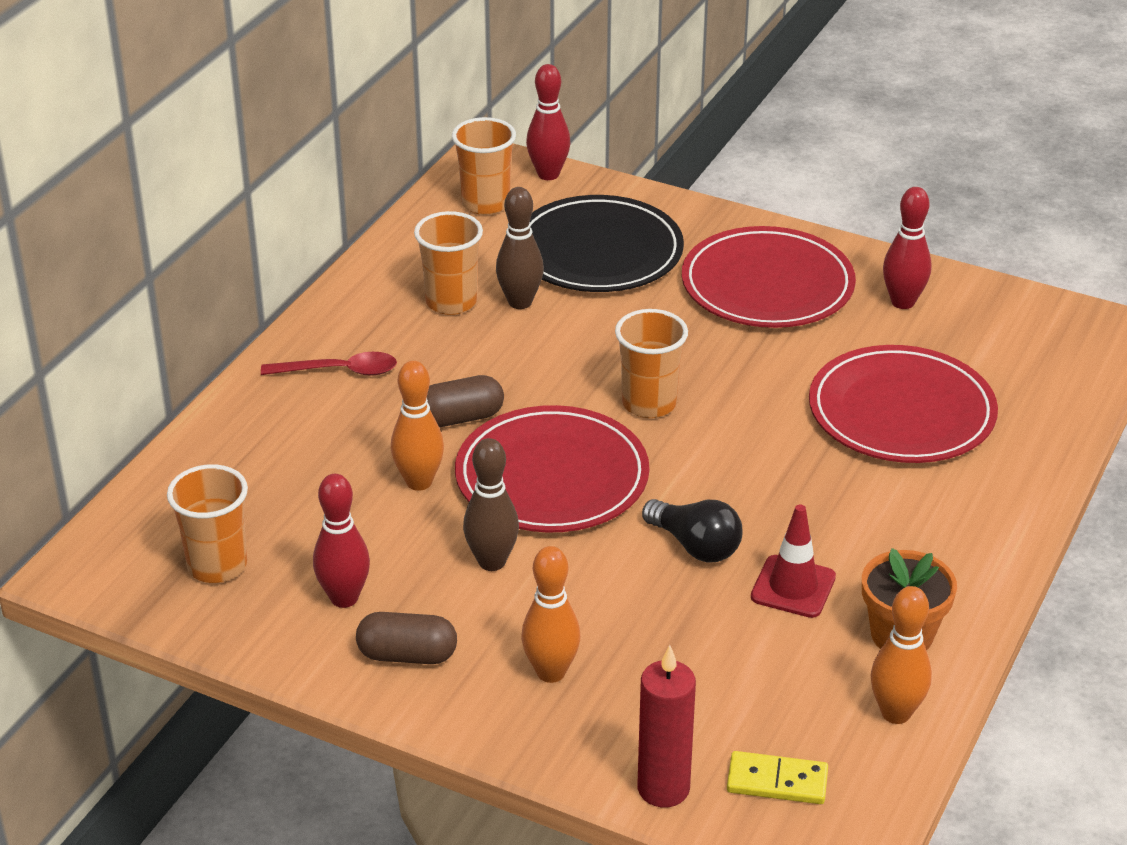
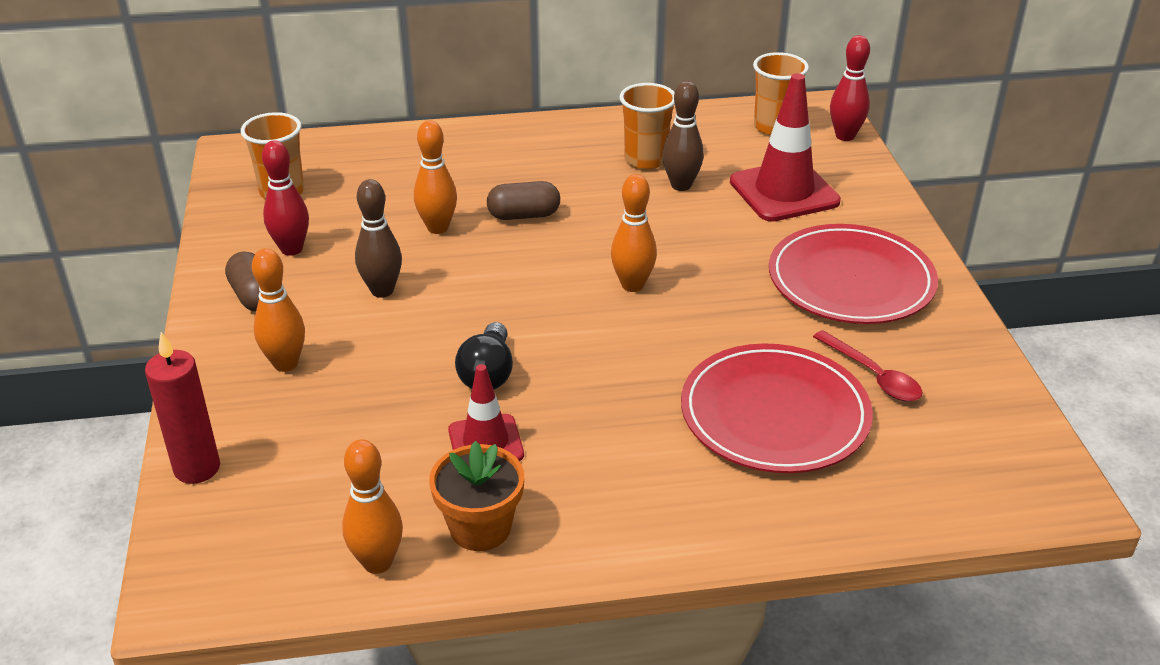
camera: 55 degrees right, 0 degrees up
red spoon [261,352,397,376] -> red spoon moved to [813,330,923,401]
brown capsule [427,375,504,427] -> brown capsule turned 45 degrees counterclockwise [487,181,560,220]
red plate [455,405,649,532] -> none
black plate [530,195,684,292] -> red traffic cone [730,73,841,222]
orange cup [615,309,688,418] -> orange bowling pin [611,174,657,292]
yellow domino [727,751,828,804] -> none
red bowling pin [883,187,932,309] -> none

